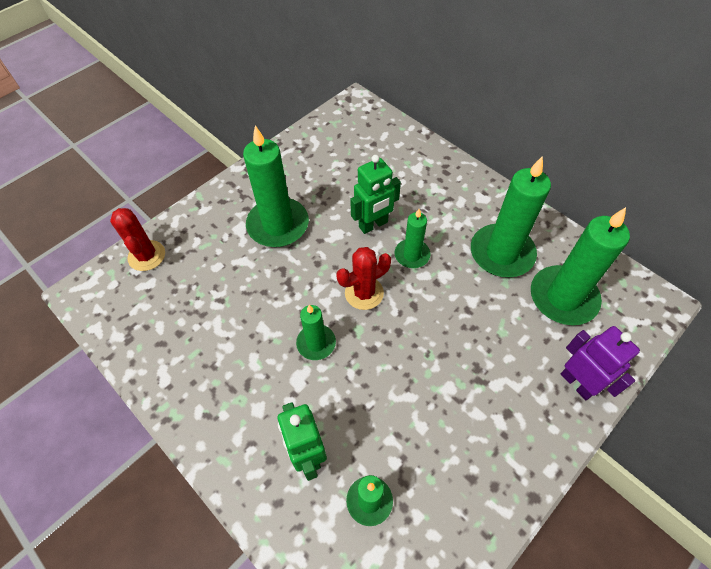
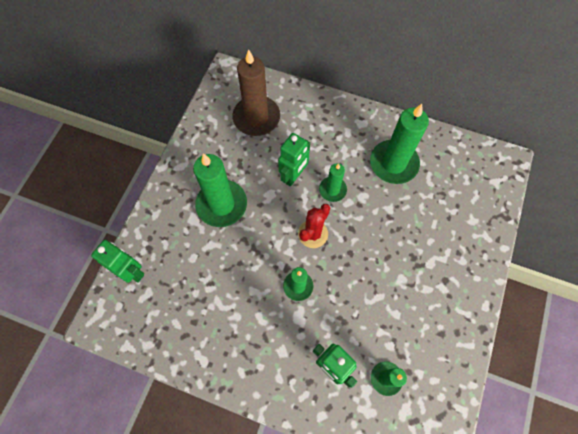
camera: 25 degrees left, 10 degrees up
red cactus [110,208,165,271] -> green robot [91,240,144,283]
green candle [531,207,630,325] -> none
purple robot [561,326,640,400] -> none
none -> brown candle [232,49,280,136]

